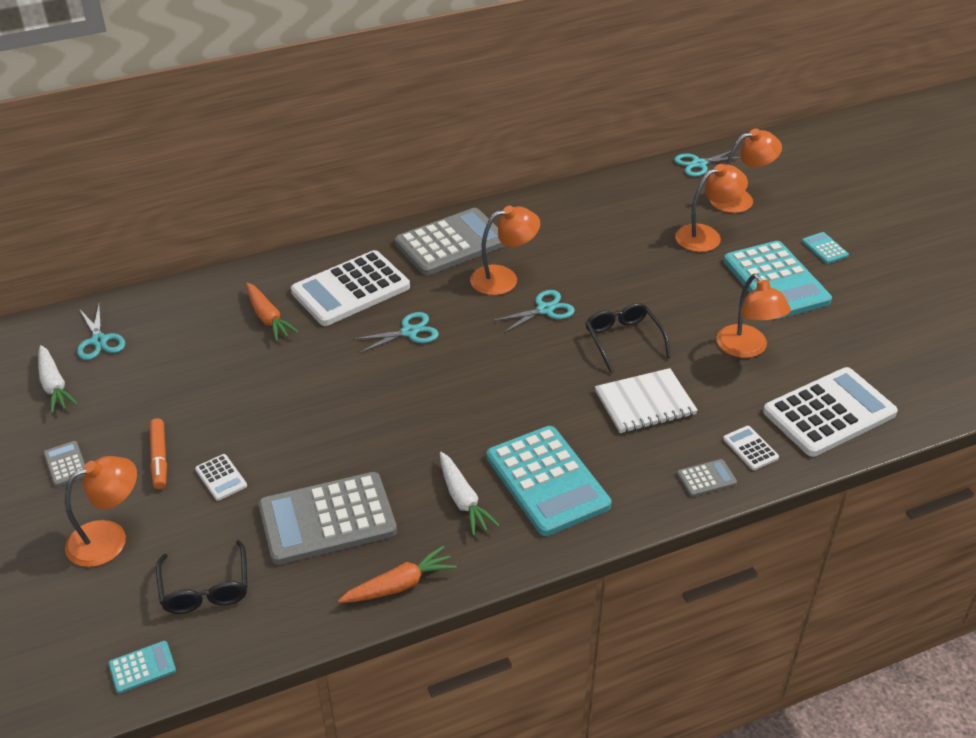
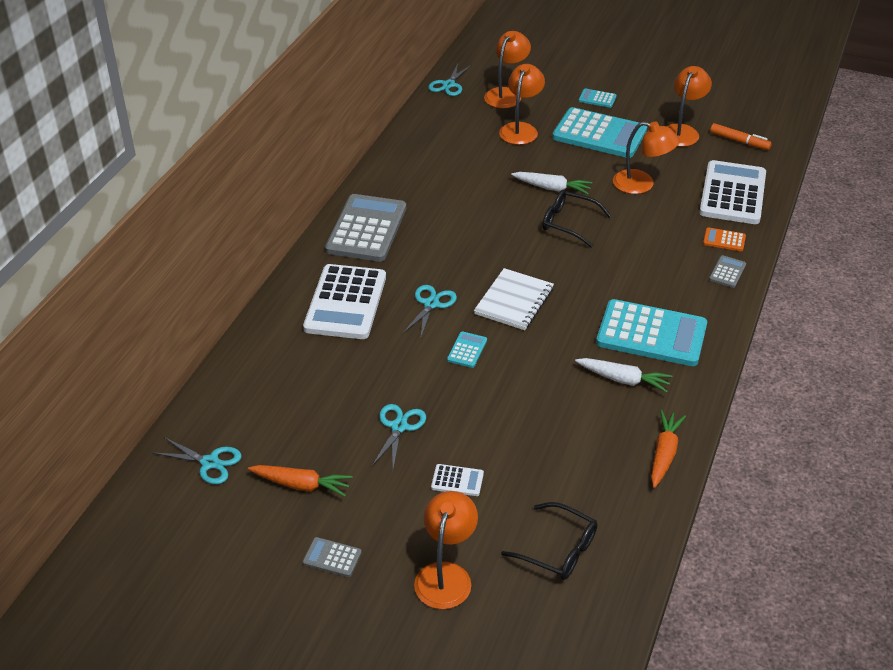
camera: 45 degrees left, 0 degrees up
white carrot [38,345,78,414] -> white carrot moved to [511,172,593,194]
turquoise calculator [108,641,176,694] -> turquoise calculator moved to [447,331,487,368]
orange marker [150,418,167,489] -> orange marker moved to [710,123,772,150]
orange carrot [246,283,299,342] -> orange carrot moved to [248,465,352,497]
grey calculator [259,472,397,565] -> none
orange lamp [470,206,540,295] -> orange lamp moved to [666,66,712,147]
turquoise scissors [492,290,575,333] -> turquoise scissors moved to [372,404,426,469]
white notebook [595,368,698,433] -> white notebook moved to [474,268,554,330]
white calculator [723,426,779,470] -> orange calculator [703,227,746,251]

